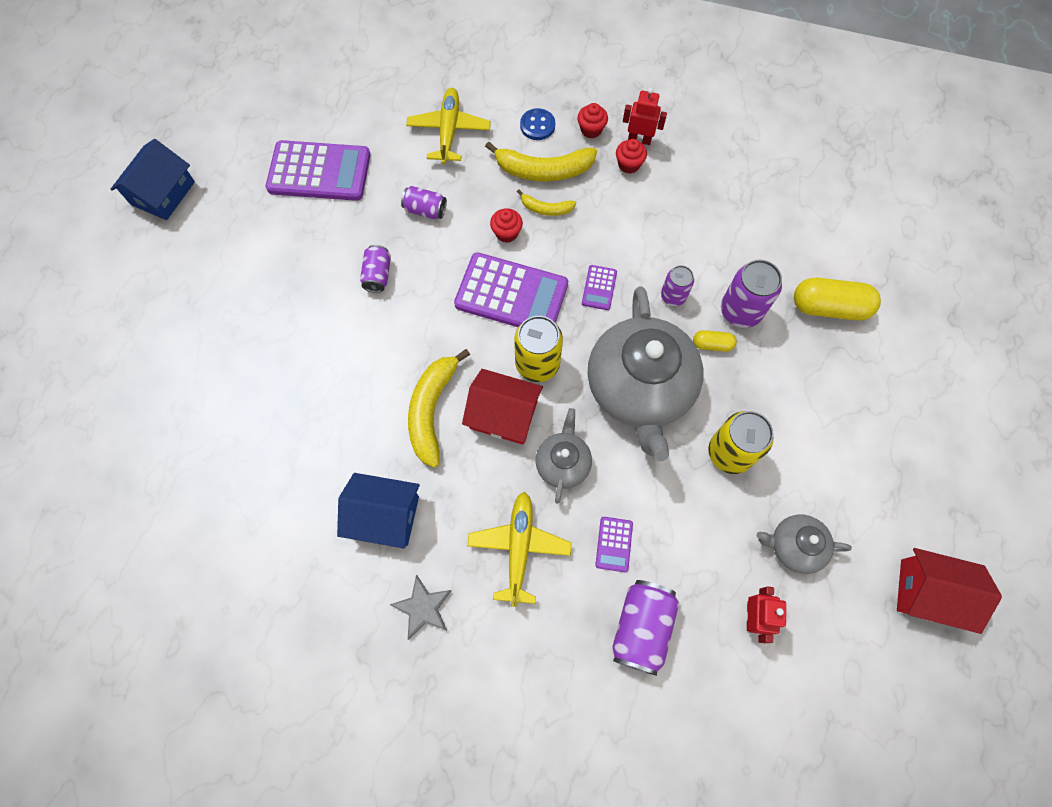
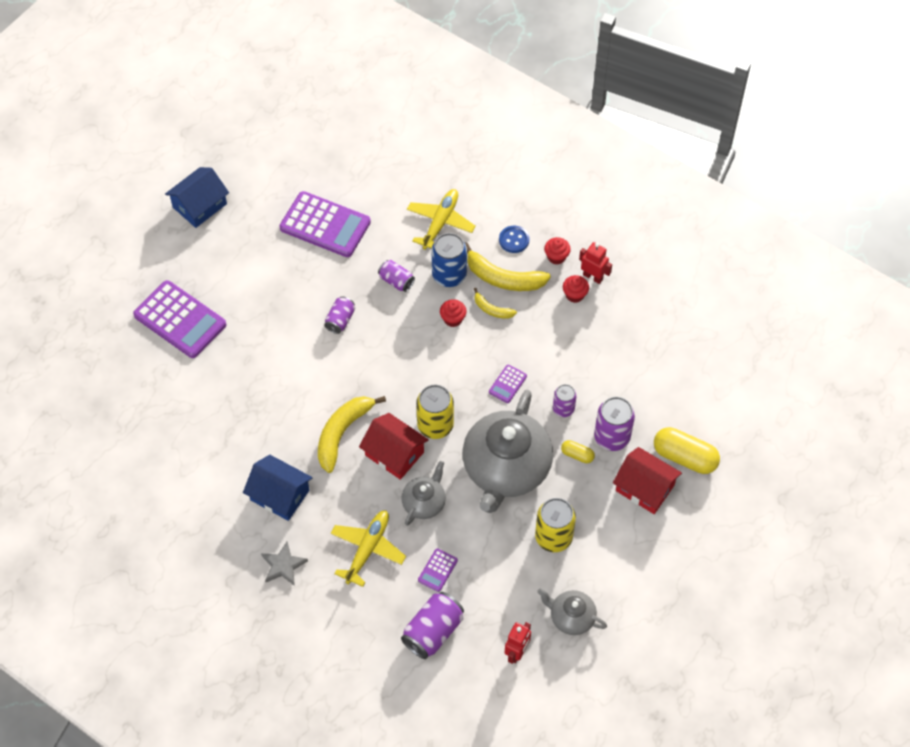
camera: 20 degrees right, 10 degrees down
purple calculator [454,253,568,327] -> purple calculator moved to [133,280,226,358]
red house [897,548,1002,634] -> red house moved to [613,447,682,514]
none -> blue can [432,233,467,287]

